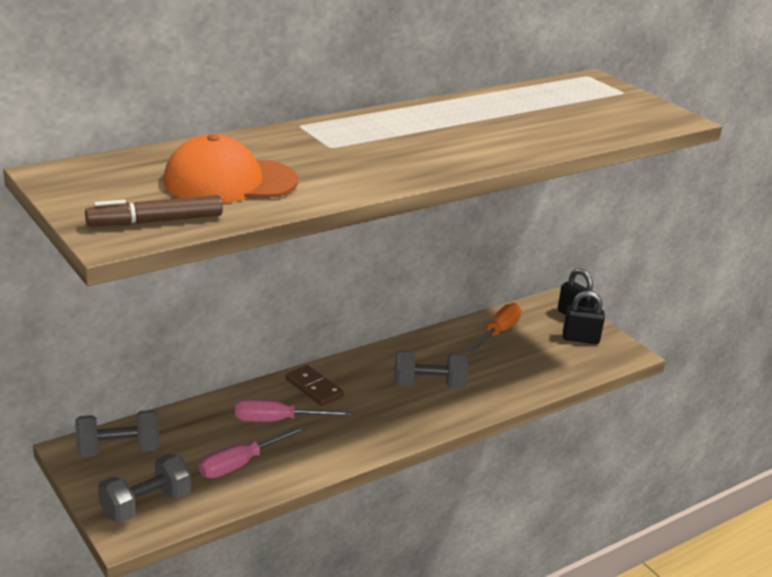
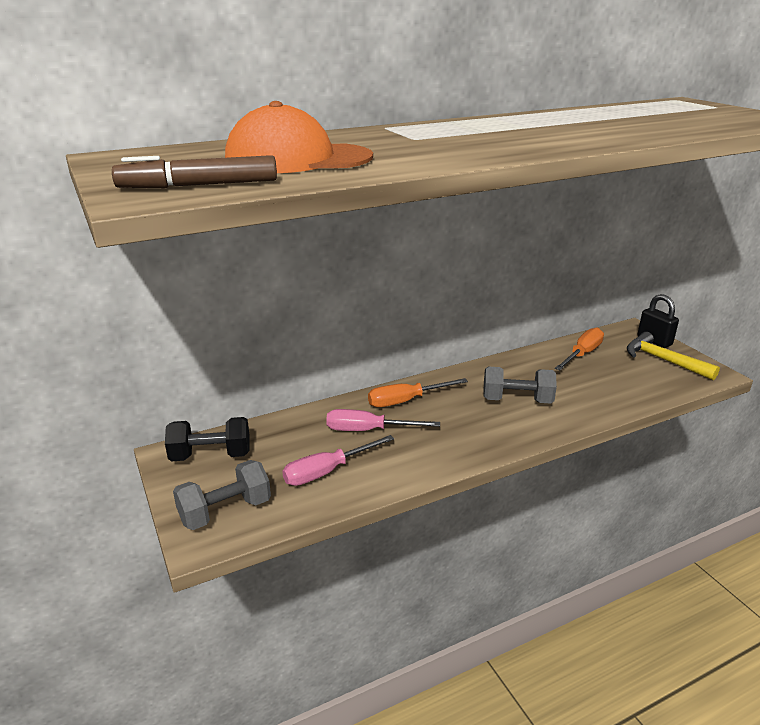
camera: 10 degrees right, 0 degrees up
grey dumbbell [75,410,159,457] -> black dumbbell [165,417,249,462]
brown domino [286,365,344,406] -> orange screwdriver [368,378,468,407]
black padlock [563,291,605,344] -> yellow hammer [627,332,720,380]

